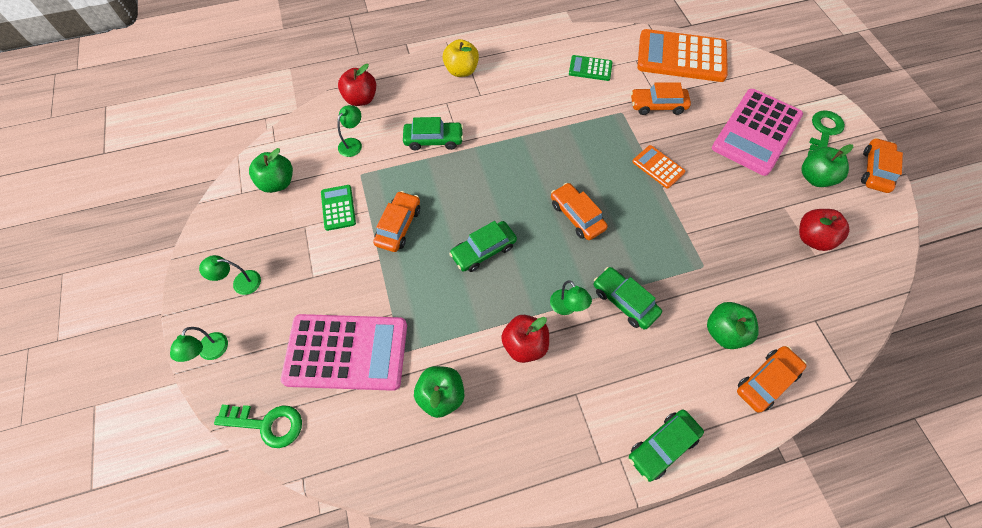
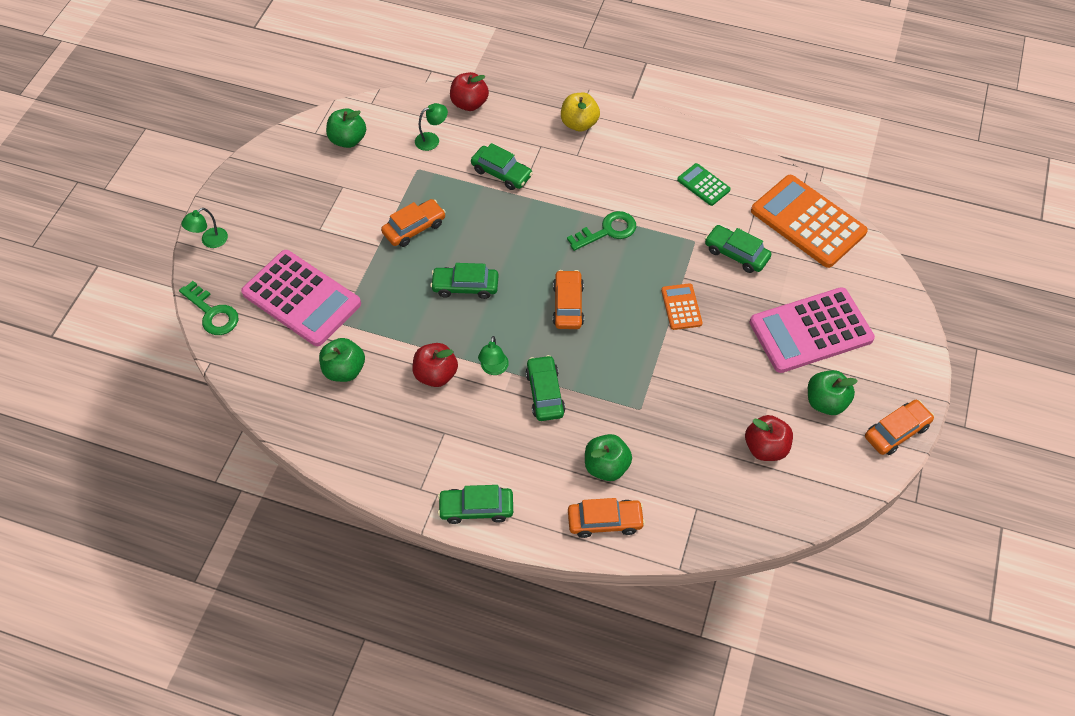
camera: 35 degrees right, 5 degrees down
green lamp [199,255,261,295] -> none
green calculator [321,185,356,231] -> none
orange car [631,82,691,115] -> green car [705,225,772,273]
green key [808,110,845,155] -> green key moved to [567,211,636,251]

